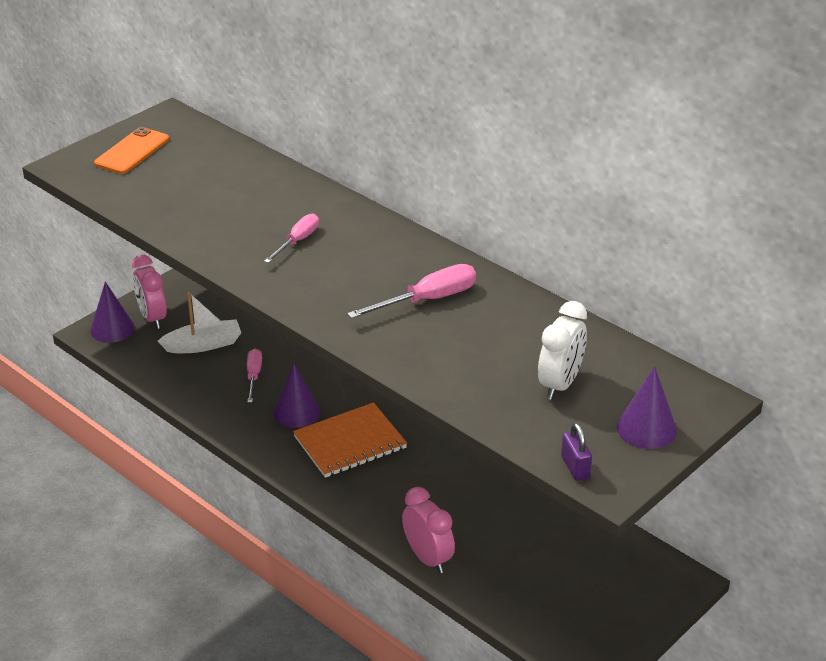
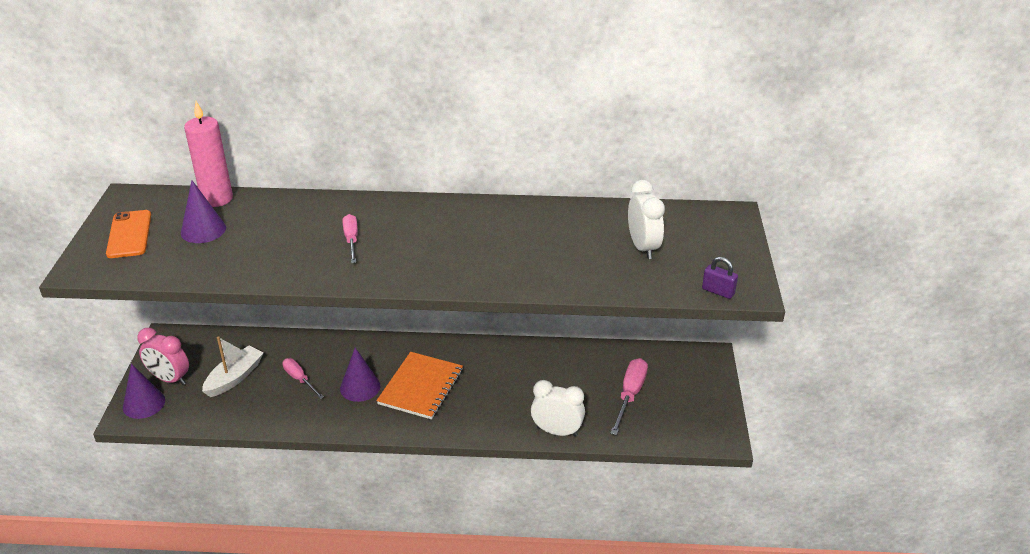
camera: 40 degrees left, 0 degrees up
pink screwdriver [347,264,476,319] -> pink screwdriver moved to [610,358,648,435]
pink clock [402,487,455,573] -> white clock [531,380,585,437]
purple cone [617,366,677,449] -> purple cone moved to [181,181,226,243]
none -> pink candle [184,101,233,207]

